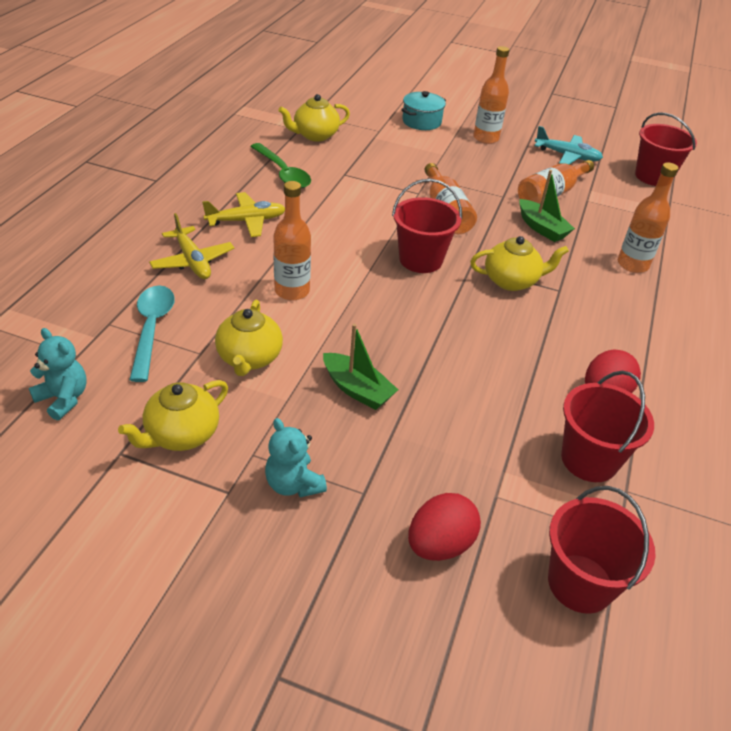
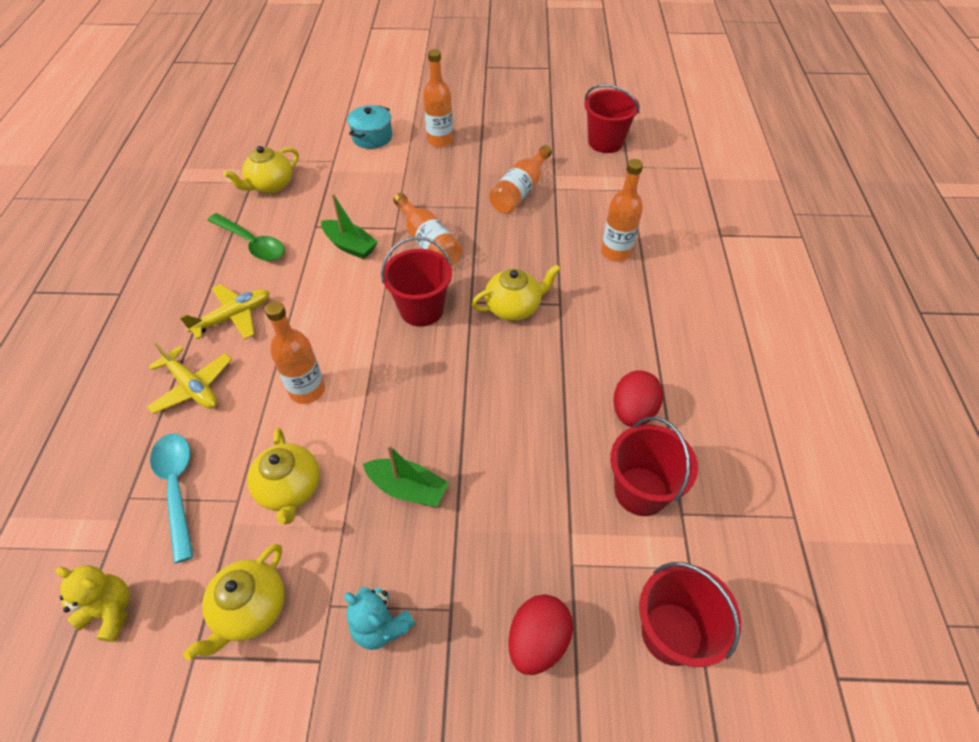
camera: 15 degrees left, 10 degrees up
turquoise teddy bear [29,328,87,420] -> yellow teddy bear [56,565,130,642]
green boat [519,170,575,242] -> green boat moved to [321,193,378,259]
turquoise plane [535,126,603,164] -> none

